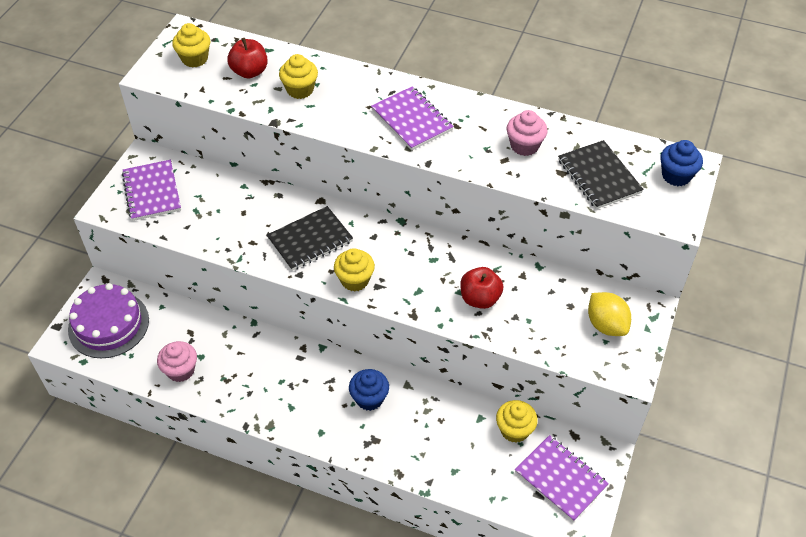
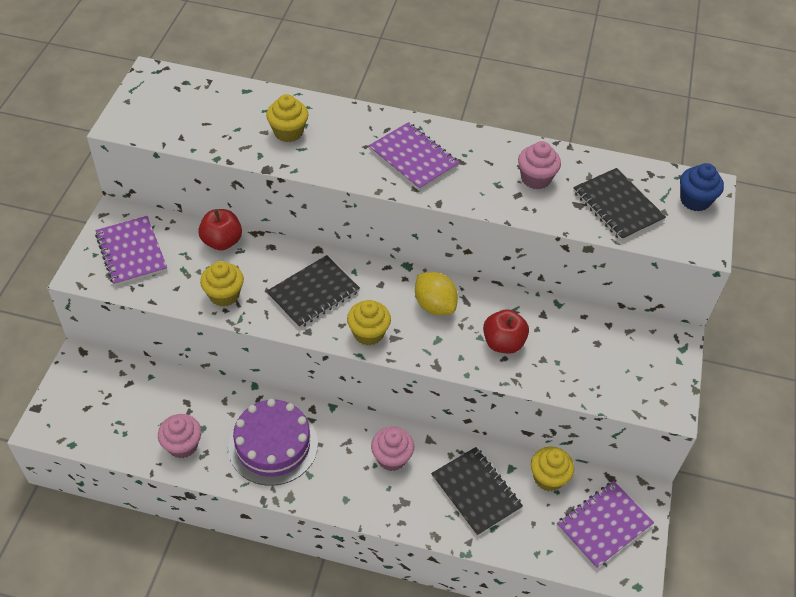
camera: 10 degrees left, 0 degrees up
purple cake [68,283,149,358] -> purple cake moved to [228,399,318,486]
yellow cupcake [172,23,210,67] -> yellow cupcake moved to [200,261,244,307]
red apple [227,38,268,79] -> red apple moved to [198,209,242,250]
blue cupcake [349,369,389,411] -> pink cupcake [371,427,414,471]
purple notebook [515,435,609,522] -> purple notebook turned 75 degrees counterclockwise [557,481,654,569]
yellow lemon [588,292,631,336] -> yellow lemon moved to [415,272,458,315]
none -> black notebook [431,447,523,536]

